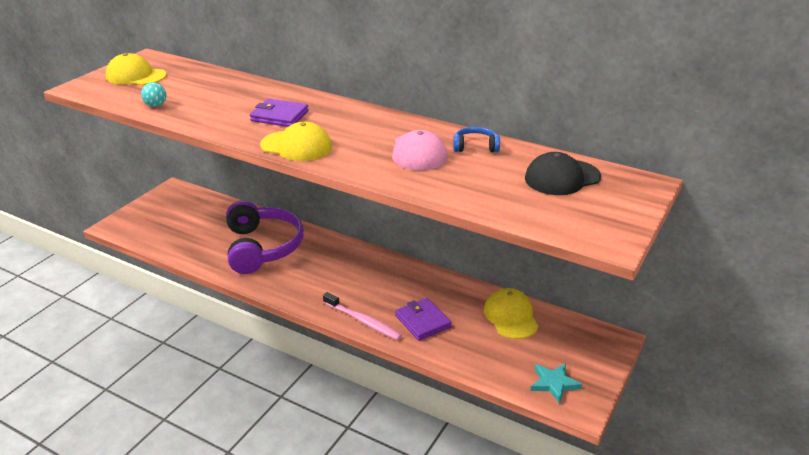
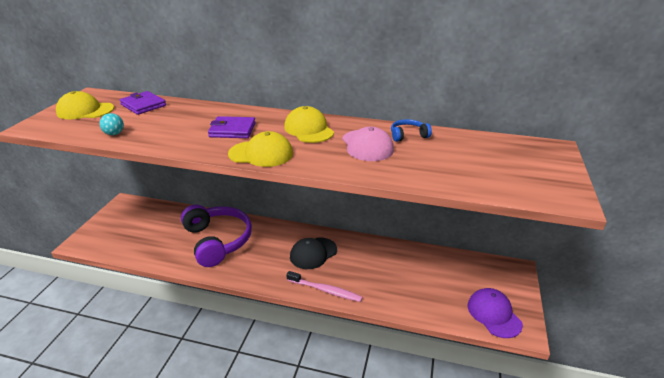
camera: 15 degrees left, 0 degrees up
purple wallet [395,298,452,341] -> purple wallet moved to [120,91,166,115]
yellow cap [484,288,538,339] -> yellow cap moved to [284,106,334,143]
black cap [525,152,601,195] -> black cap moved to [290,237,337,269]
turquoise star [530,363,582,403] -> purple cap [468,288,523,338]

